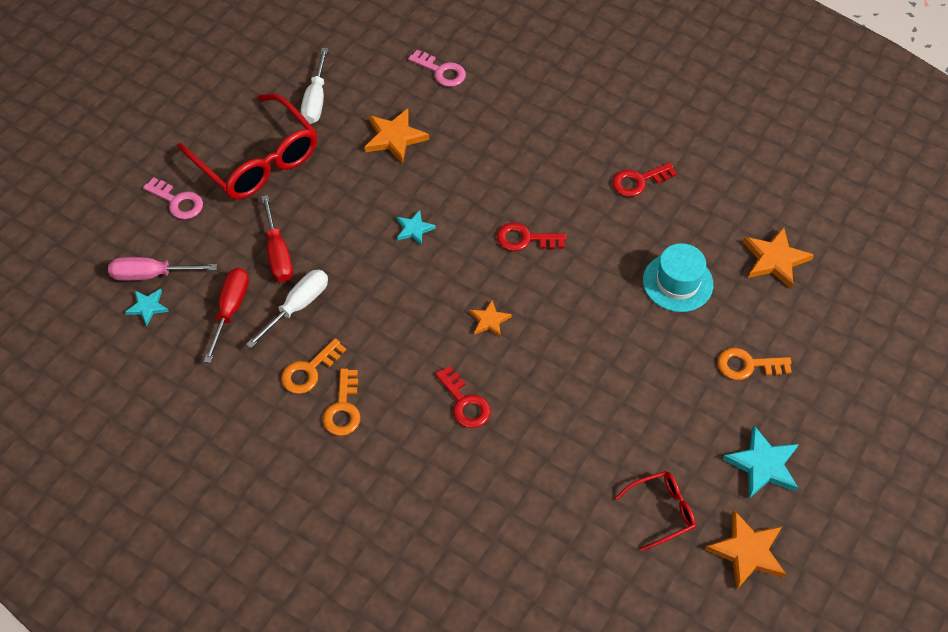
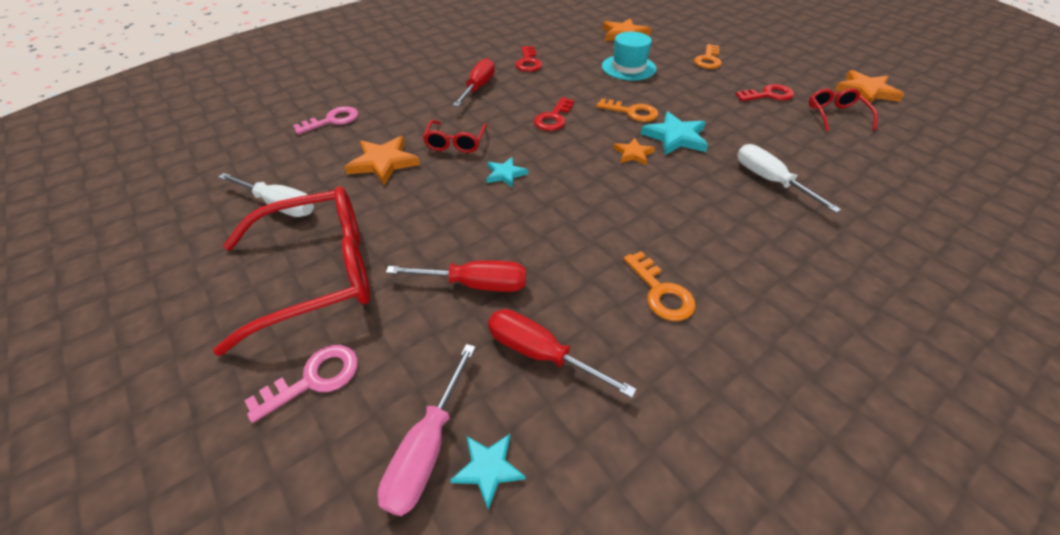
camera: 70 degrees left, 10 degrees down
white screwdriver [246,270,328,348] -> white screwdriver moved to [737,144,841,213]
orange key [323,368,360,436] -> orange key moved to [596,98,658,122]
red key [435,366,491,428] -> red key moved to [735,84,794,101]
turquoise star [723,426,799,499] -> turquoise star moved to [641,112,708,155]
none -> red glasses [423,120,487,153]
none -> red screwdriver [453,58,495,107]

